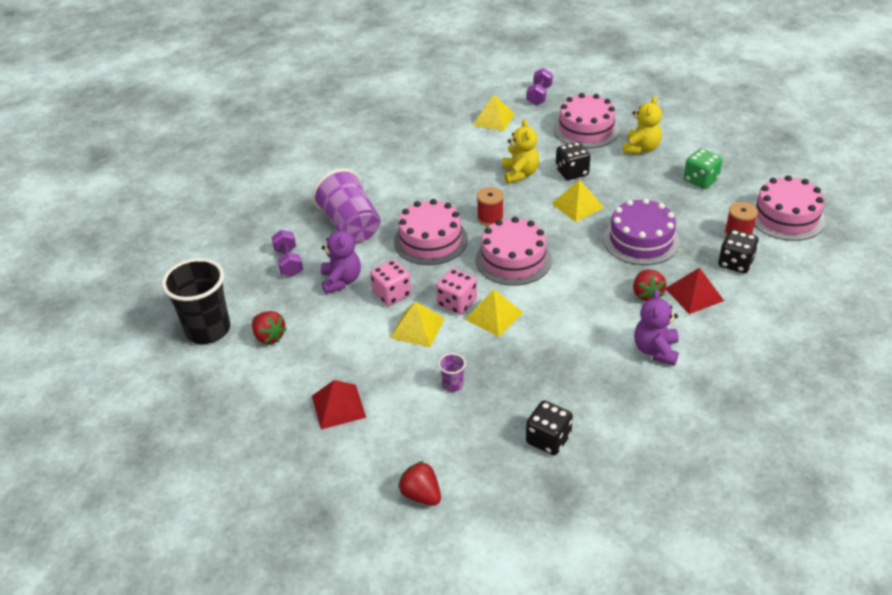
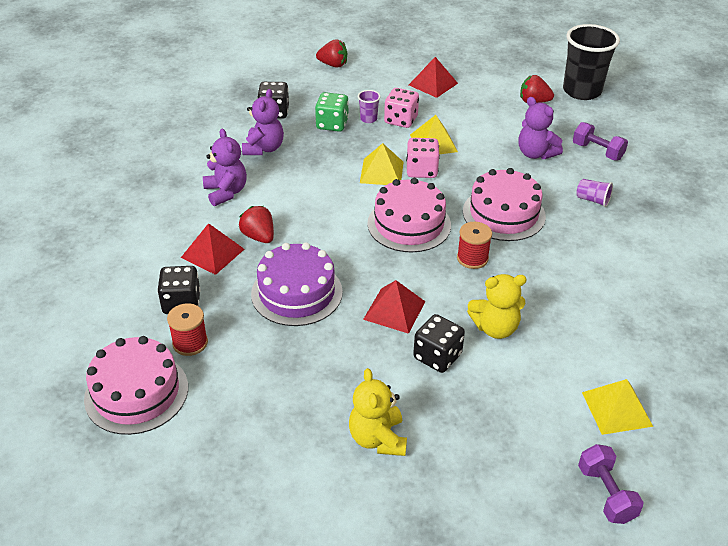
camera: 145 degrees right, 0 degrees up
purple cup [312,168,380,243] -> purple cup [576,179,613,207], size x0.43
pink dice [370,260,411,306] -> pink dice moved to [384,88,419,128]
yellow teddy bear [502,119,539,184] -> yellow teddy bear turned 60 degrees counterclockwise [467,274,527,339]
yellow pyramid [552,179,604,222] -> red pyramid [363,280,426,334]
pink cake [554,93,619,148] -> none
green dice [684,149,723,189] -> green dice moved to [315,92,349,132]
none -> purple teddy bear [242,89,284,155]

